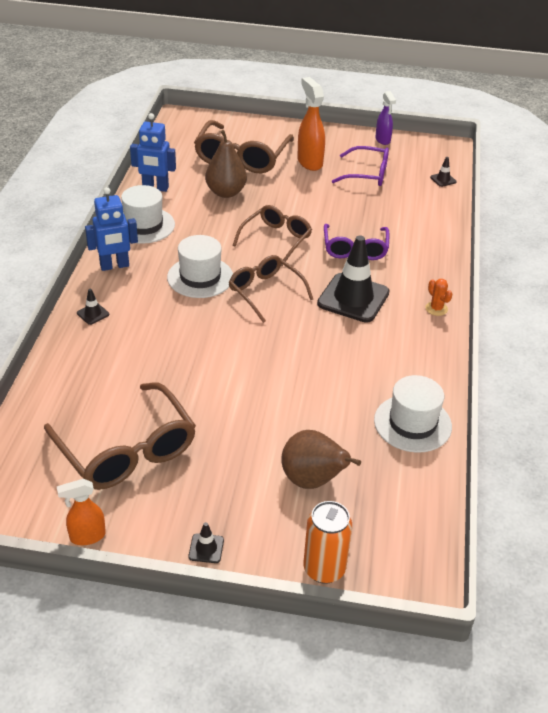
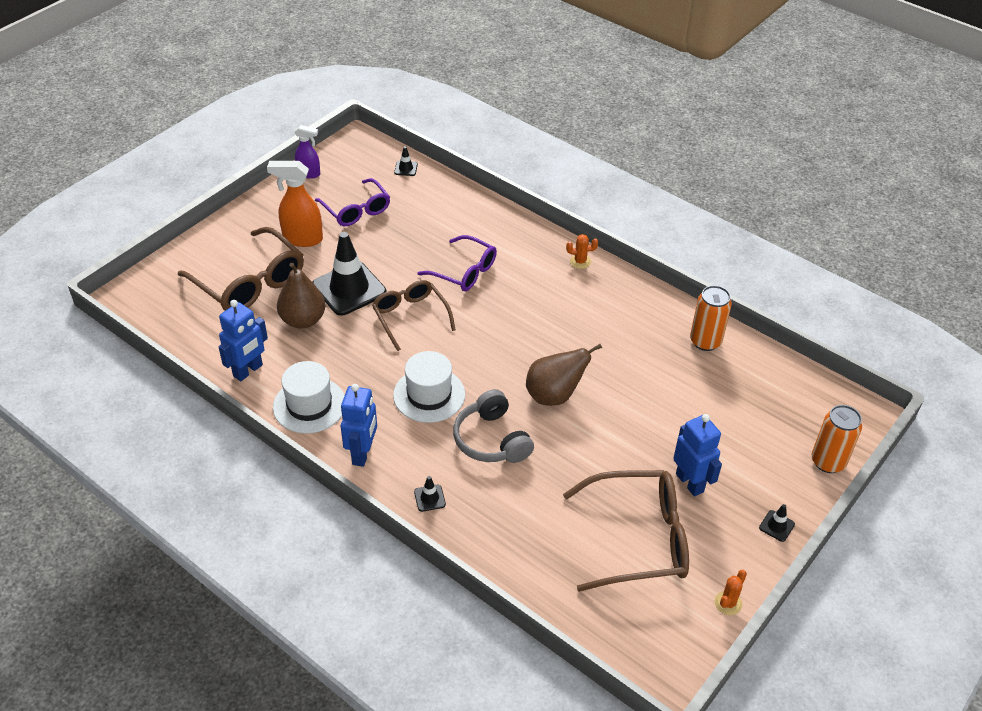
camera: 60 degrees left, 5 degrees up
orange spray bottle [57,479,106,545] -> orange cactus [715,570,747,615]
brown glasses [228,255,313,323] -> none
brown pear [281,430,361,489] -> brown pear moved to [526,344,602,406]
black traffic cone [317,236,390,323] -> black traffic cone moved to [313,232,387,316]
purple glasses [332,146,389,186] -> purple glasses turned 105 degrees clockwise [315,178,390,226]
white hat [374,375,452,452] -> orange can [690,285,732,351]
none -> grey headphones [453,389,534,463]
none -> blue robot [673,414,722,497]

